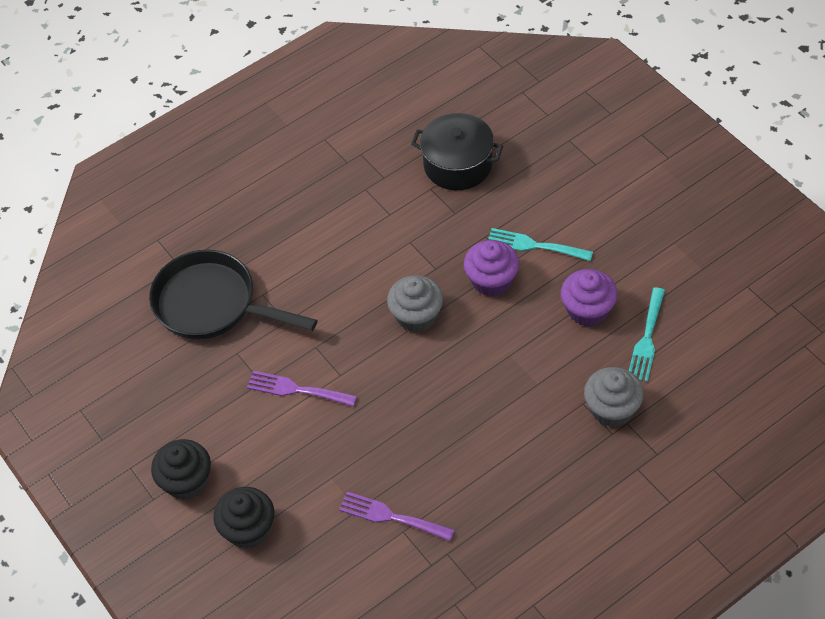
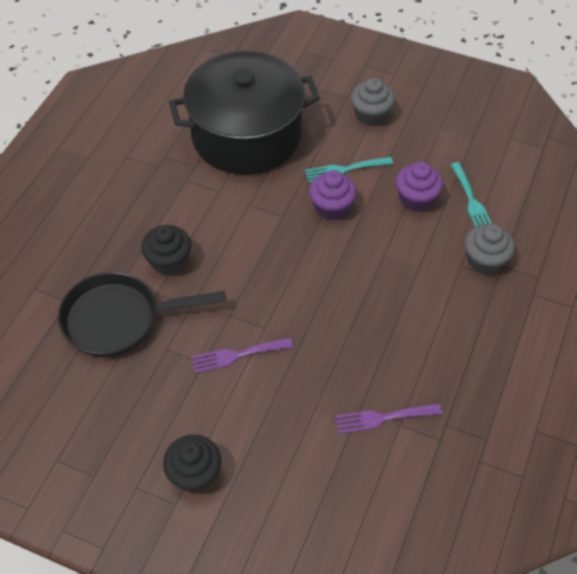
camera: 35 degrees left, 0 degrees up
black cupcake [213,487,274,549] -> black cupcake moved to [141,225,191,276]
grey cupcake [387,275,443,332] -> grey cupcake moved to [351,78,395,126]
black pot [411,113,503,190] -> black pot [169,51,320,175], size x1.87

